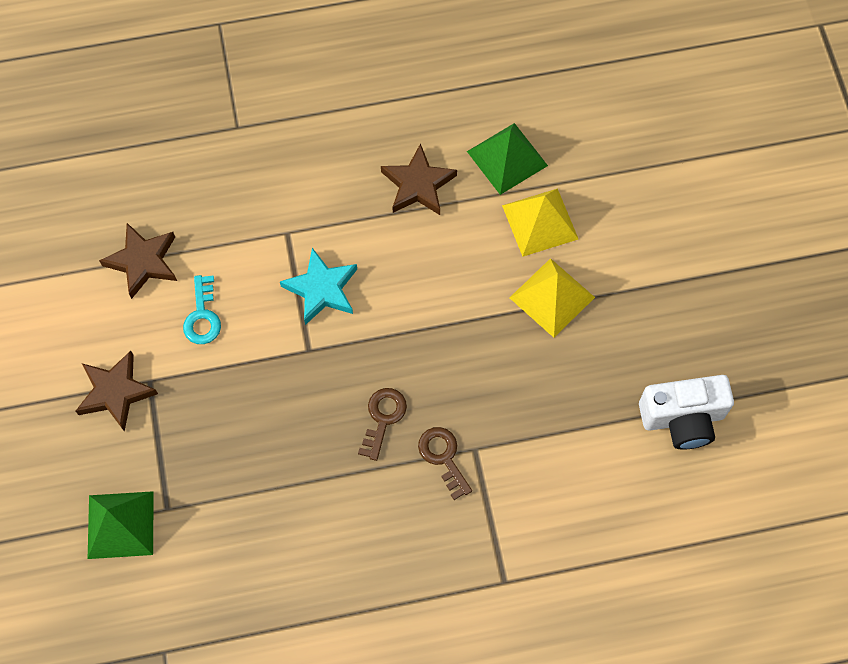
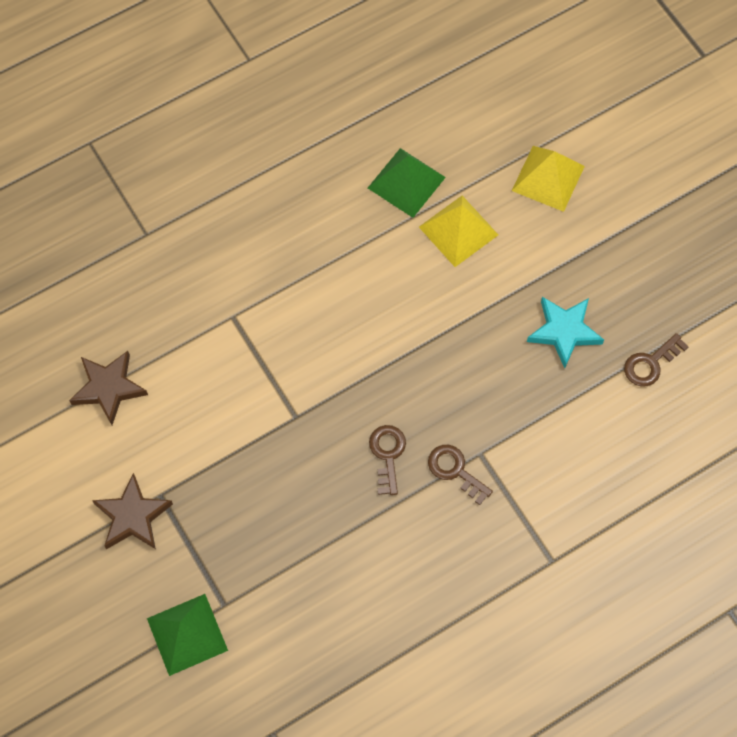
camera: 20 degrees left, 0 degrees up
turquoise key [183,275,221,344] -> none
turquoise star [280,248,357,325] -> turquoise star moved to [527,297,604,368]
brown star [381,143,457,215] -> none
yellow pyramid [510,258,595,338] -> yellow pyramid moved to [512,146,585,212]
white camera [639,375,734,450] -> brown key [624,333,689,387]

